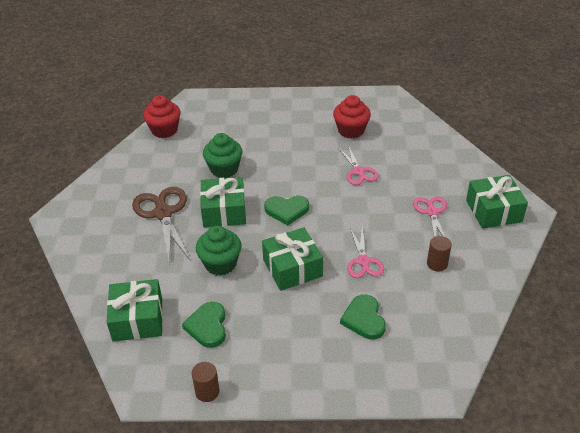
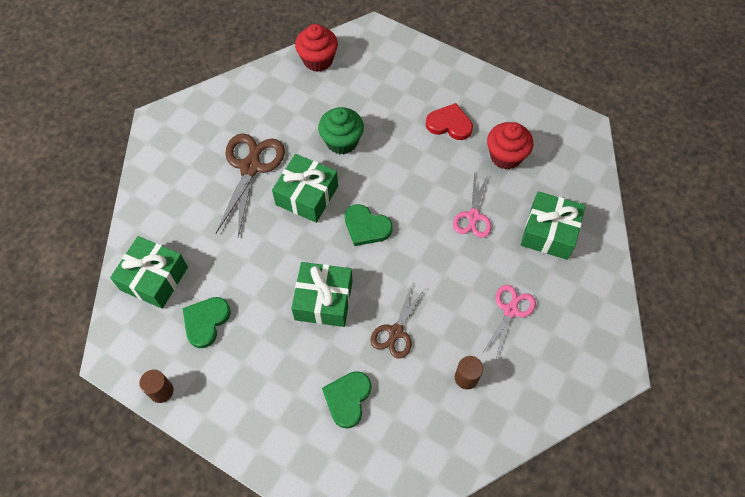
camera: 30 degrees right, 20 degrees up
green cupcake [196,226,241,276] -> none
pink scissors [347,228,384,278] -> brown scissors [370,284,425,359]
green gift [466,175,528,229] -> green gift moved to [521,191,586,260]
none -> red heart [426,103,473,140]

